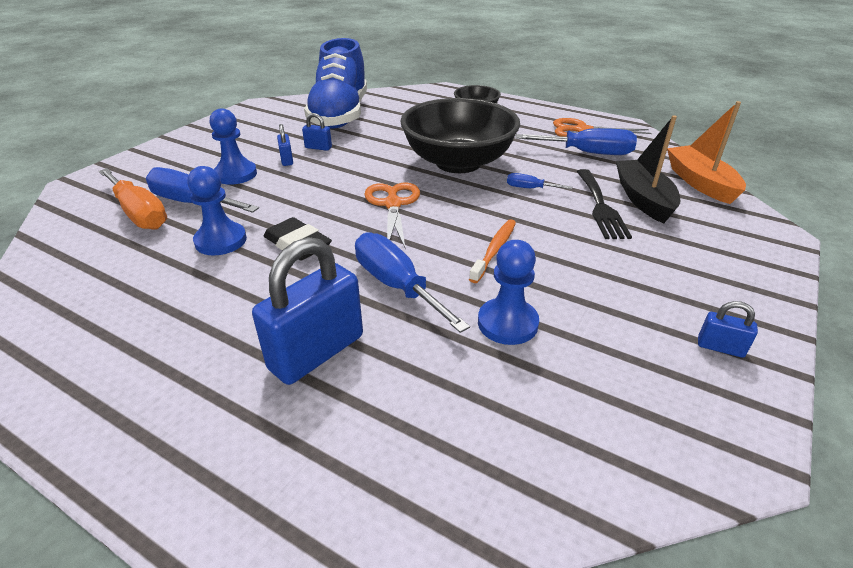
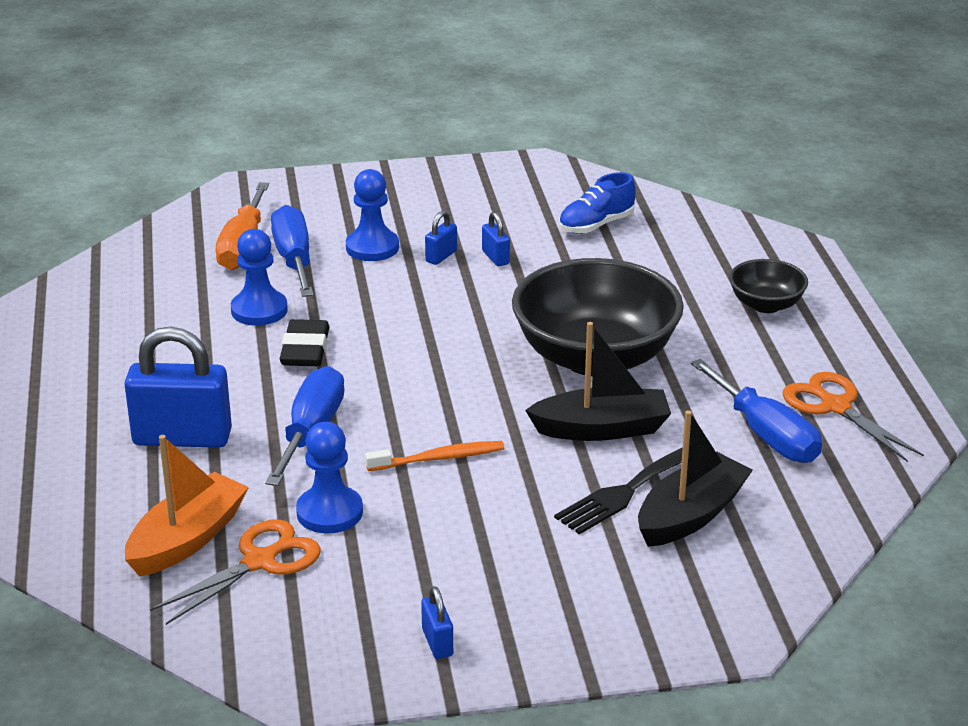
camera: 50 degrees right, 5 degrees down
blue shoe [304,38,367,129] -> blue shoe [559,172,636,234], size x0.48
orange scissors [364,182,420,248] -> orange scissors moved to [150,519,321,625]
blue screwdriver [507,173,572,189] -> black boat [525,322,671,441]
orange boat [667,101,746,204] -> orange boat moved to [125,435,249,576]

